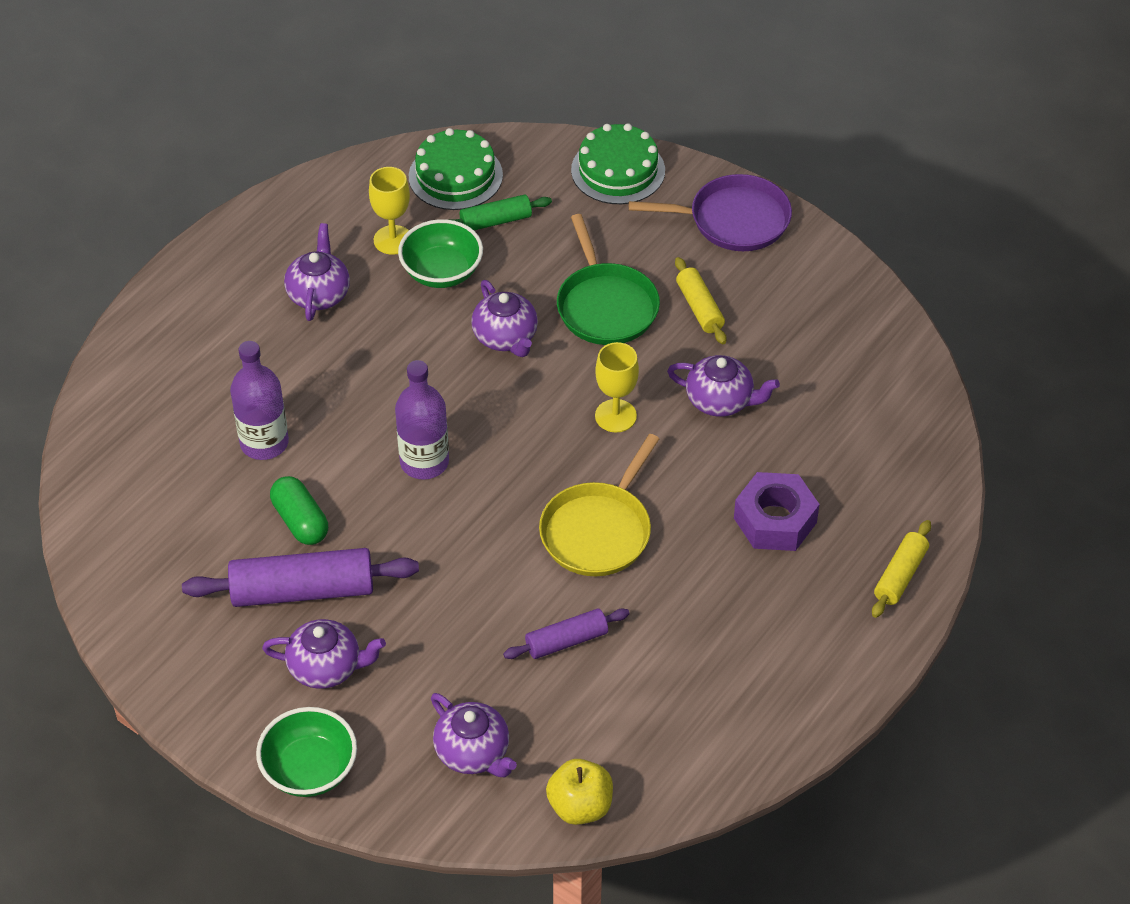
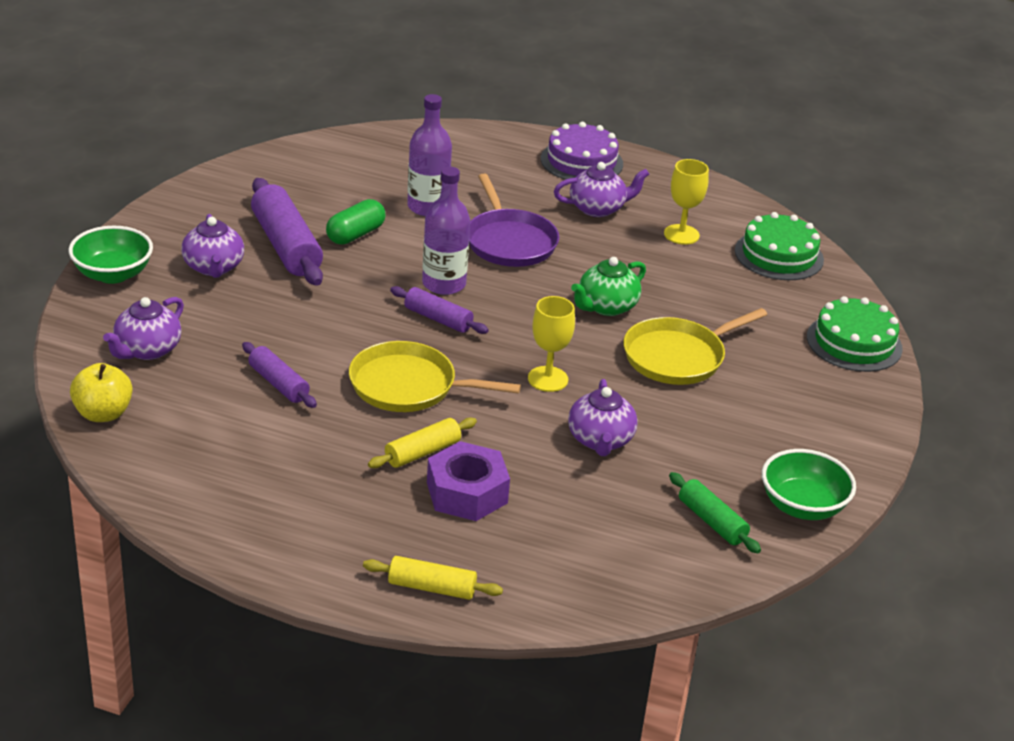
camera: 70 degrees right, 15 degrees down
green bowl [398,219,483,288] -> green bowl moved to [762,449,856,520]
green rolling pin [453,194,552,230] -> green rolling pin moved to [669,472,761,553]
purple teapot [471,280,538,357] -> green teapot [571,257,646,316]
green pan [557,214,660,345] -> yellow pan [623,308,767,385]
purple pan [629,174,792,251] -> purple pan moved to [469,174,559,267]
yellow rolling pin [675,257,727,344] -> yellow rolling pin moved to [368,417,477,468]
none -> purple rolling pin [390,286,489,334]
none -> purple cake [541,122,623,180]

